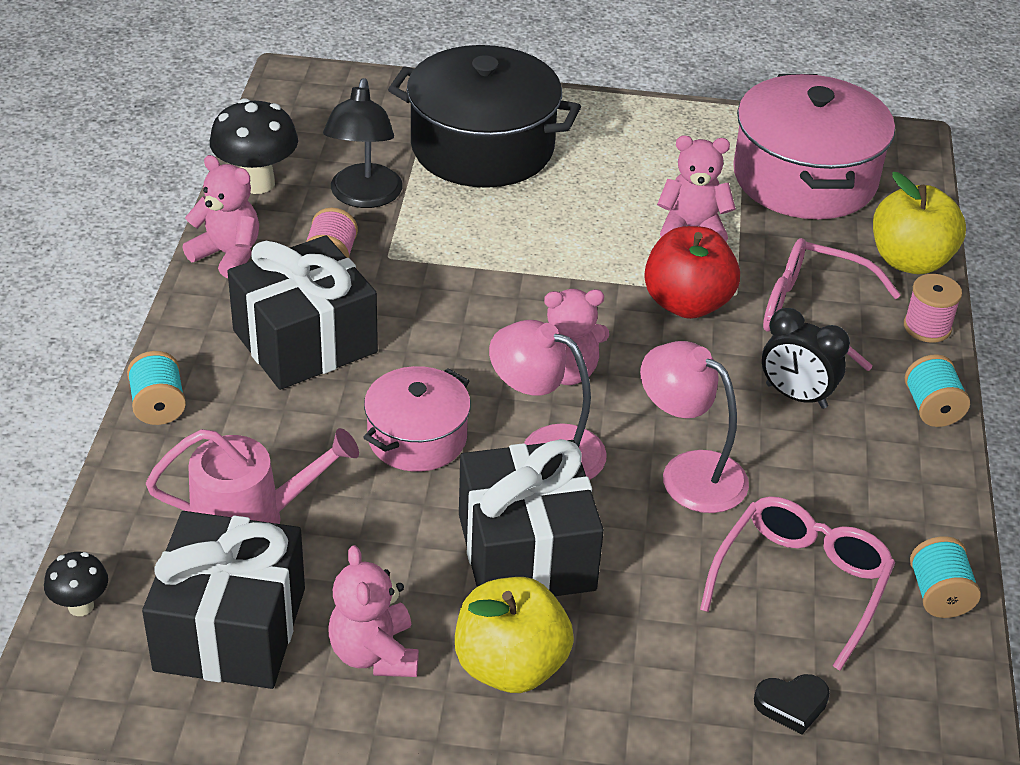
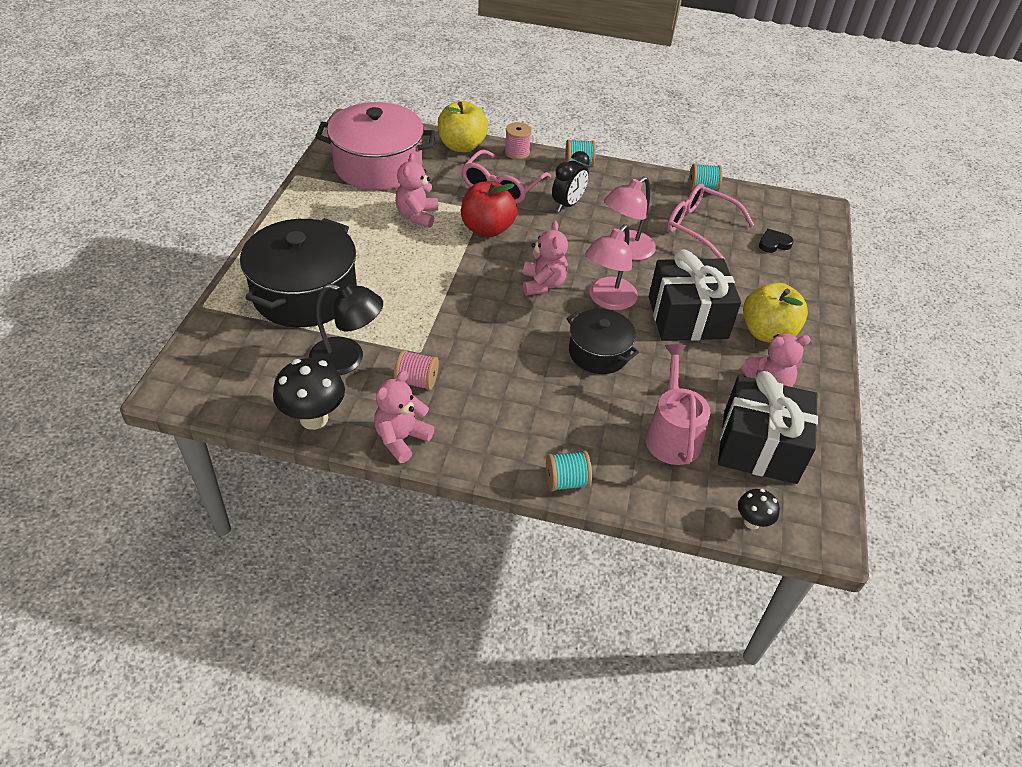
camera: 85 degrees left, 5 degrees up
black gift [227,235,378,390] -> none
pink pot [363,366,471,472] -> black pot [567,309,639,374]
black heart [754,674,830,734] -> black heart turned 105 degrees counterclockwise [759,229,794,253]

